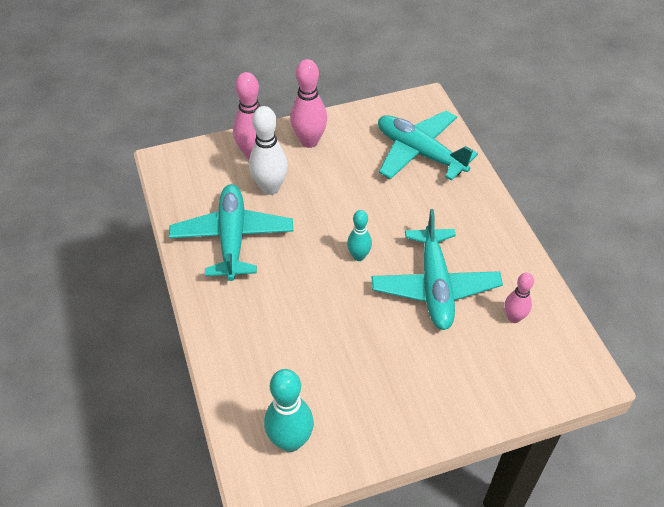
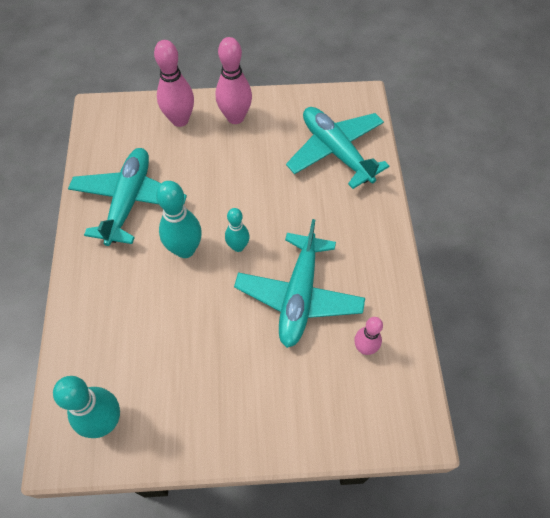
camera: 15 degrees right, 10 degrees up
white bowling pin [249,106,288,195] -> none
none -> turquoise bowling pin [156,181,202,258]

